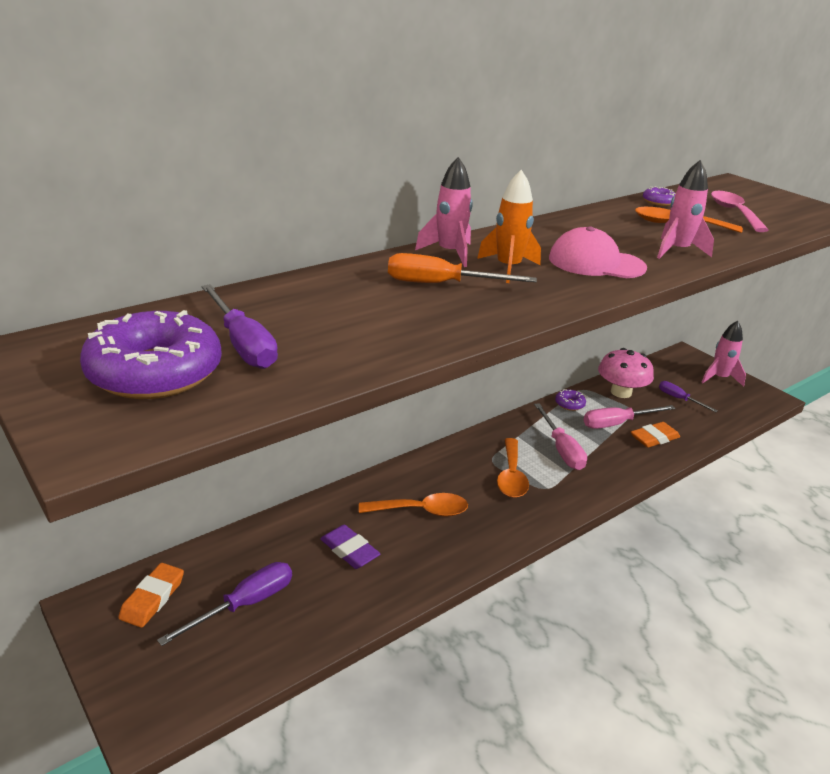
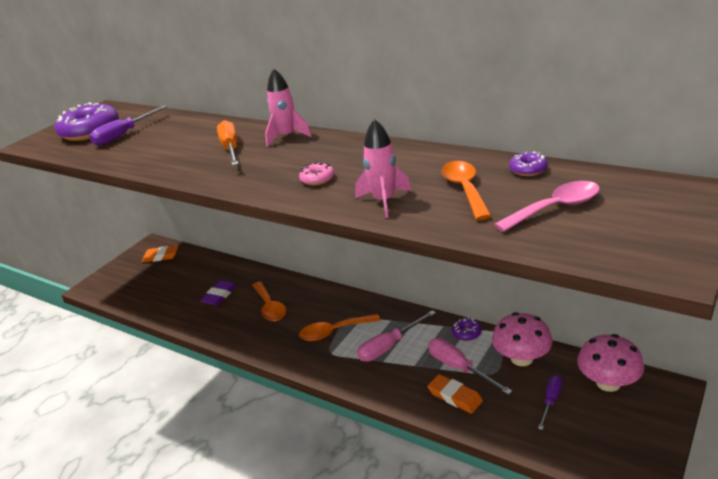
camera: 75 degrees right, 0 degrees up
purple screwdriver [157,562,292,646] -> none
orange rocket [477,170,541,283] -> none
pink cap [549,226,647,278] -> pink donut [299,162,334,185]
pink rocket [701,321,746,387] -> none
none -> pink mushroom [577,334,644,392]

